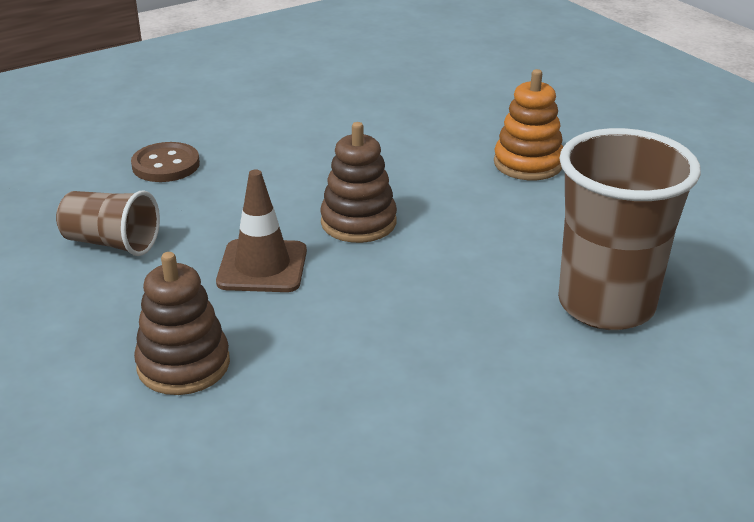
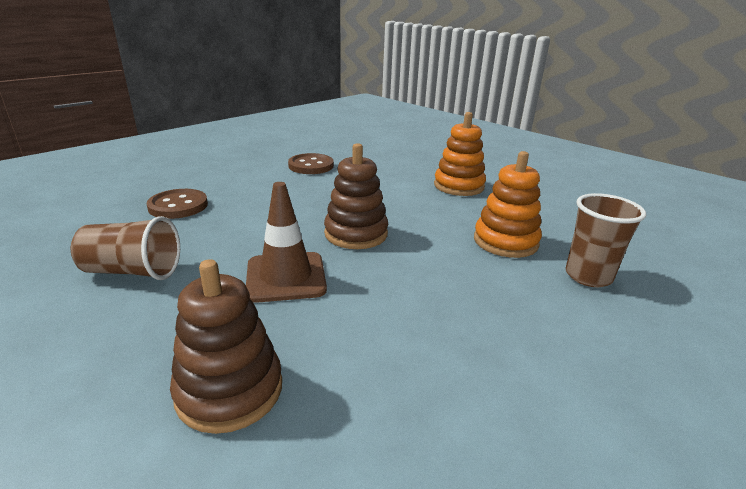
camera: 15 degrees left, 5 degrees down
brown cup [558,128,701,330] -> brown cup [565,193,646,287], size x0.56
none -> brown button [288,153,334,174]
none -> orange stacking toy [474,151,542,258]

